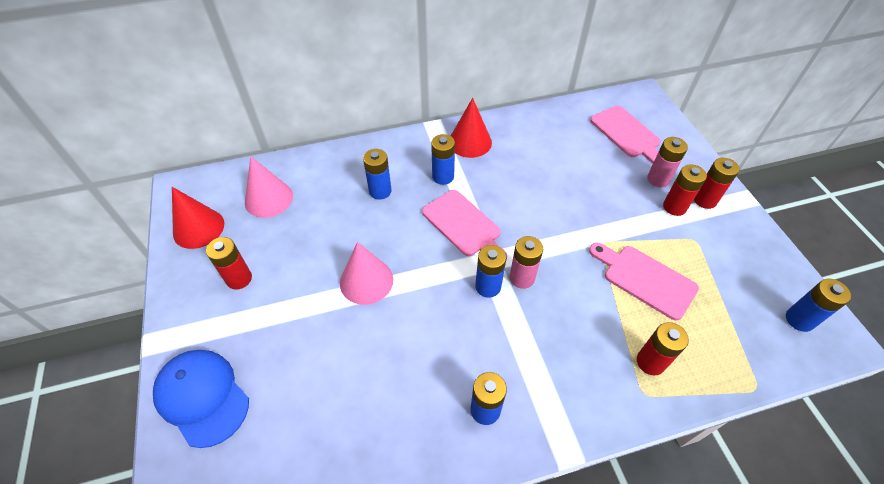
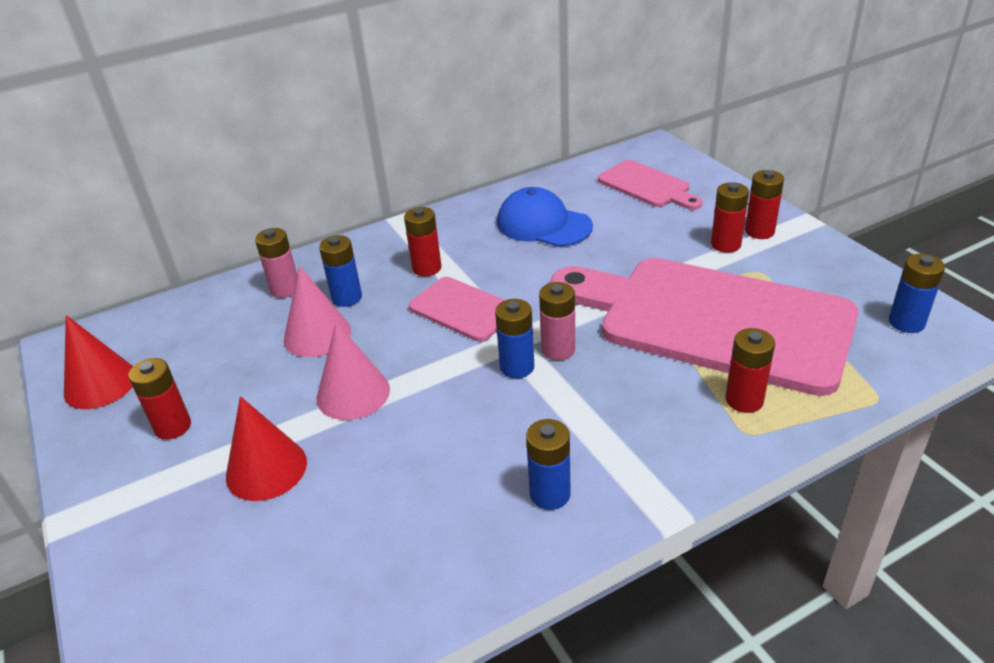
camera: 10 degrees left, 15 degrees down
blue cap [153,350,249,448] -> blue cap moved to [497,187,593,247]
pink cone [245,156,293,218] -> pink cone moved to [284,266,351,357]
blue battery [431,134,455,185] -> red battery [404,207,441,276]
red cone [451,98,492,158] -> red cone moved to [226,396,307,501]
pink cutting board [589,243,699,321] -> pink cutting board [550,258,859,396], size x2.16
pink battery [647,137,688,187] -> pink battery moved to [255,228,297,298]

